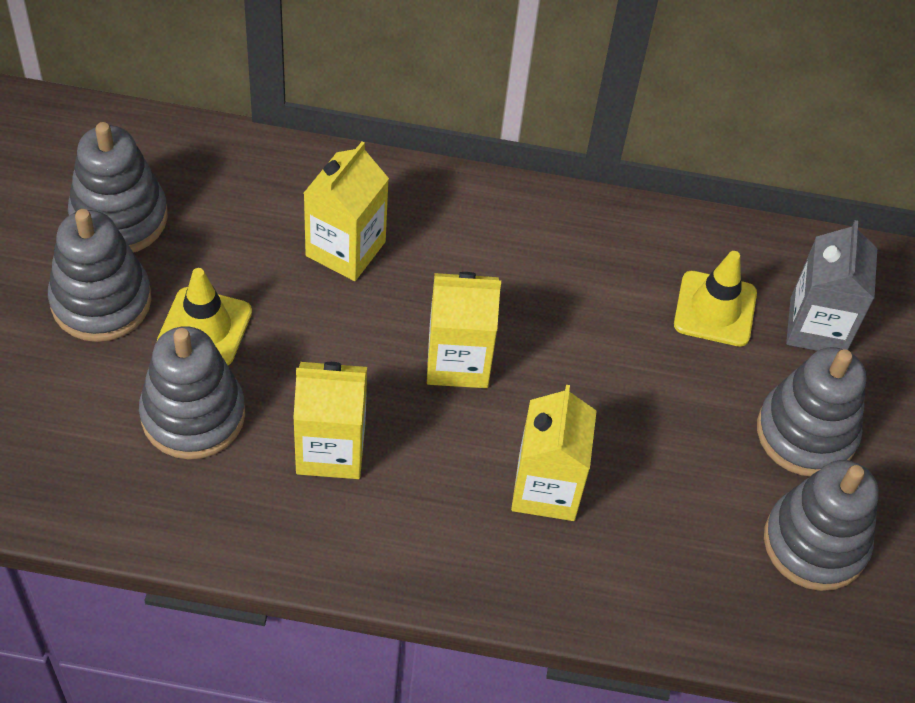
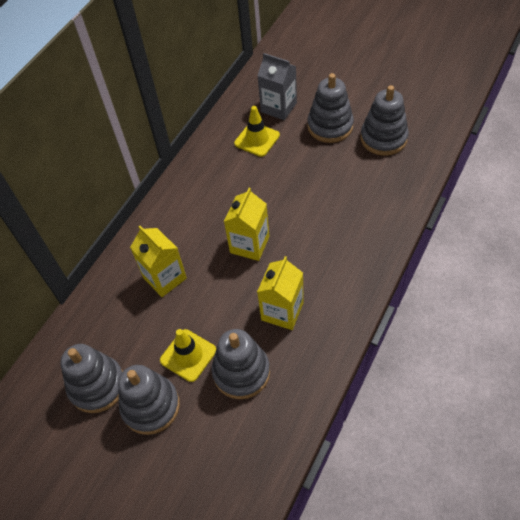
camera: 60 degrees left, 0 degrees up
yellow carton [511,385,596,521] -> none

